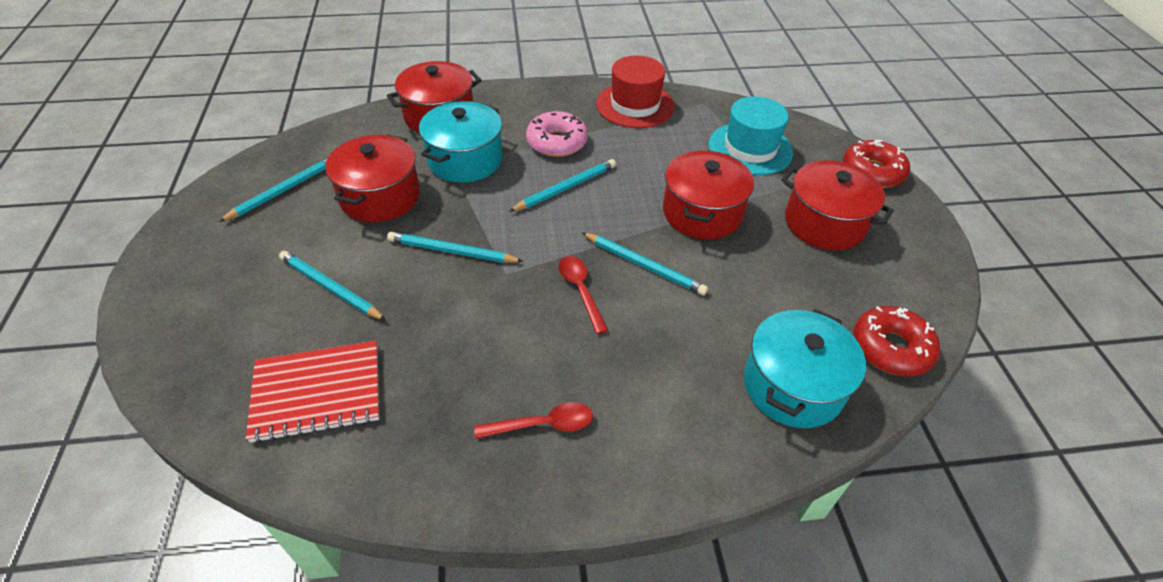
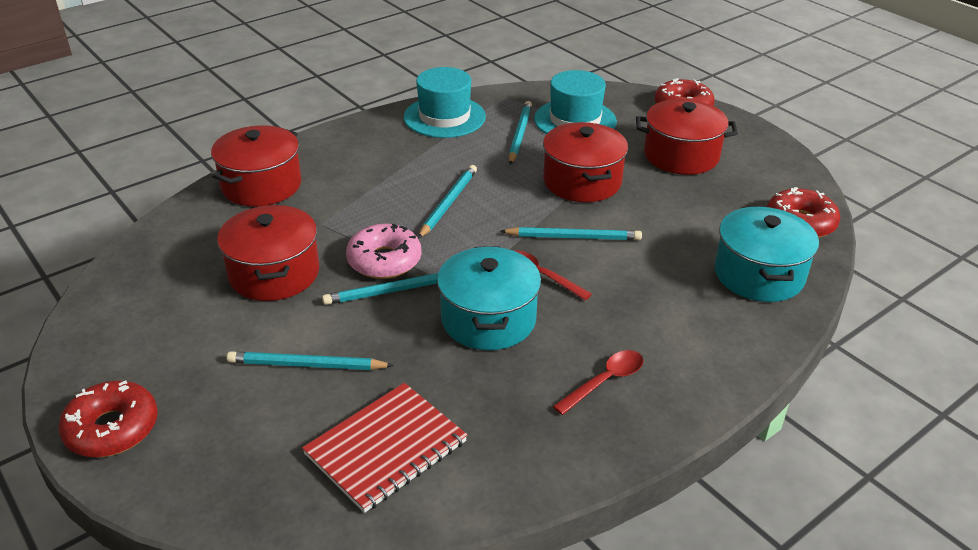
camera: 30 degrees left, 10 degrees down
turquoise pencil [219,158,328,222] -> turquoise pencil moved to [509,101,532,165]
turquoise pot [419,101,503,183] -> turquoise pot moved to [437,246,541,350]
pink donut [526,111,588,157] -> pink donut moved to [346,224,422,279]
red hat [596,56,675,128] -> turquoise hat [404,67,486,138]
none -> red donut [59,381,158,457]

